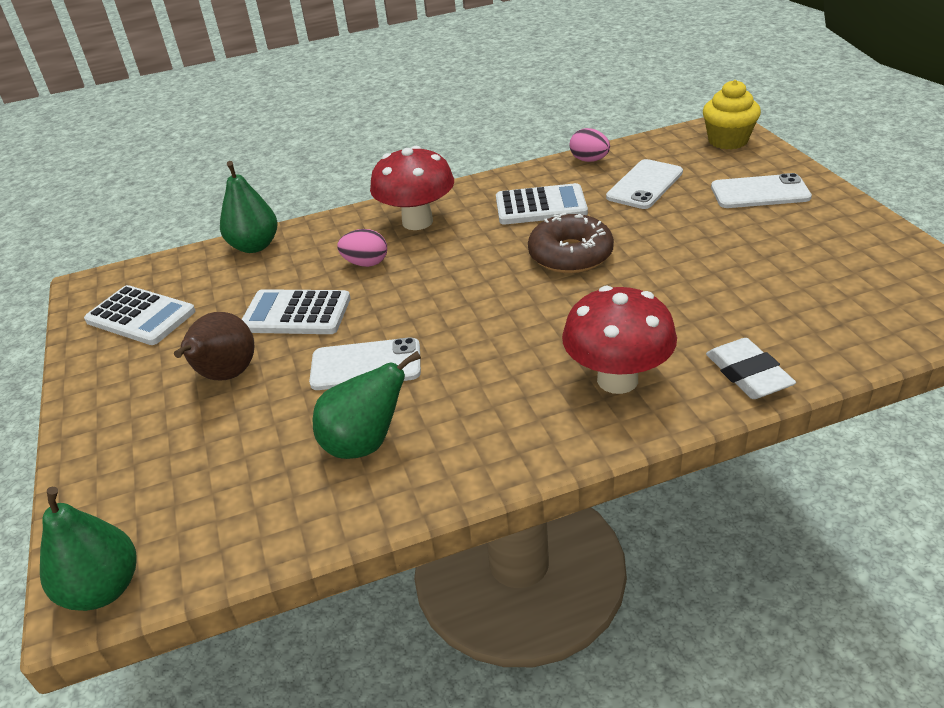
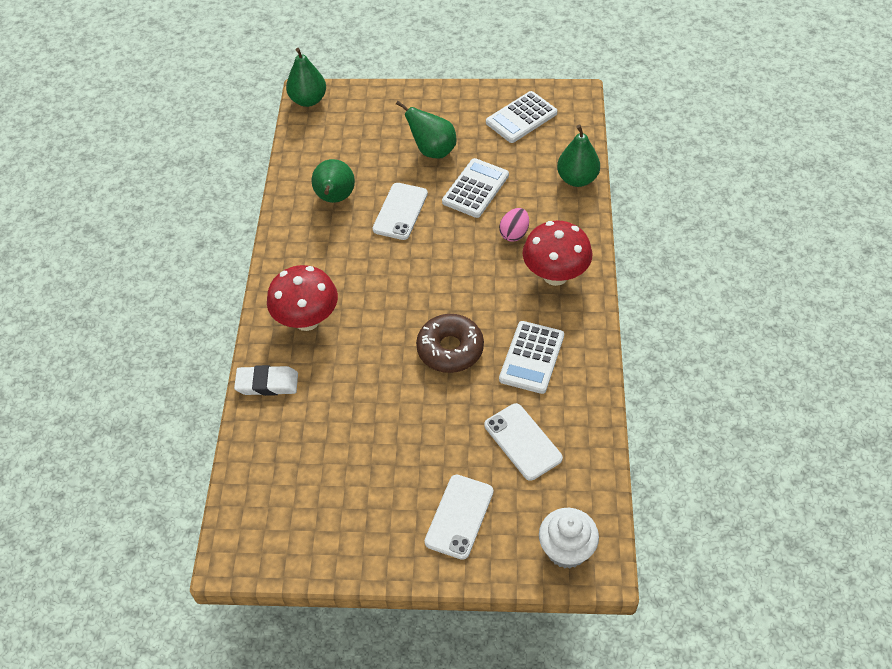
camera: 110 degrees right, 15 degrees up
brown pear [174,312,254,380] -> green pear [396,101,457,159]
pink egg [570,128,610,162] -> none
yellow cupcake [703,80,761,150] -> white cupcake [539,508,599,568]

